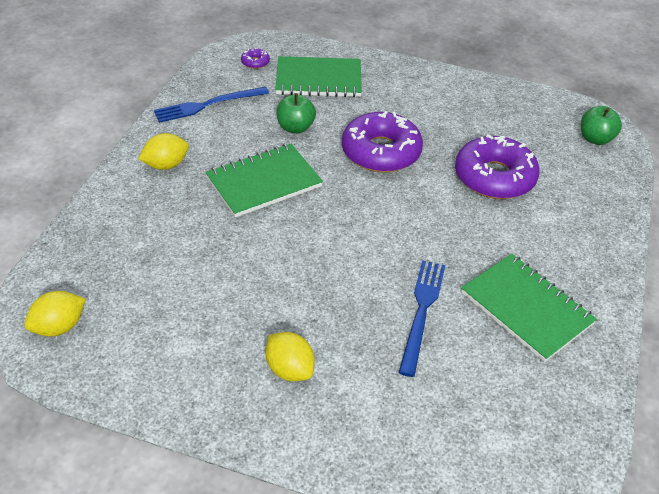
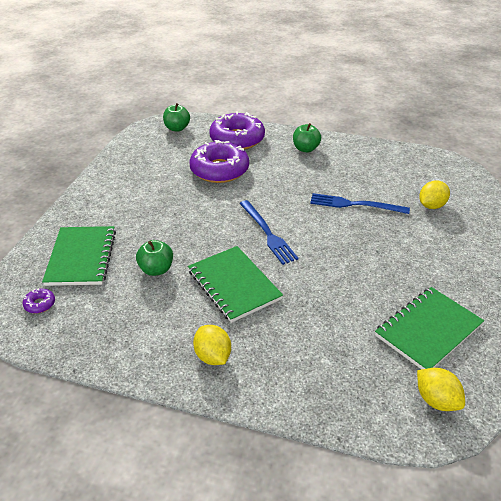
camera: 90 degrees left, 5 degrees down
blue fork [154,87,269,123] -> blue fork moved to [239,200,299,265]
yellow lemon [266,332,315,381] -> yellow lemon moved to [419,181,450,209]
purple donut [342,111,423,172] -> purple donut moved to [209,111,265,150]
green notebook [461,254,597,362] -> green notebook moved to [375,287,484,369]
none -> green apple [293,123,321,152]

